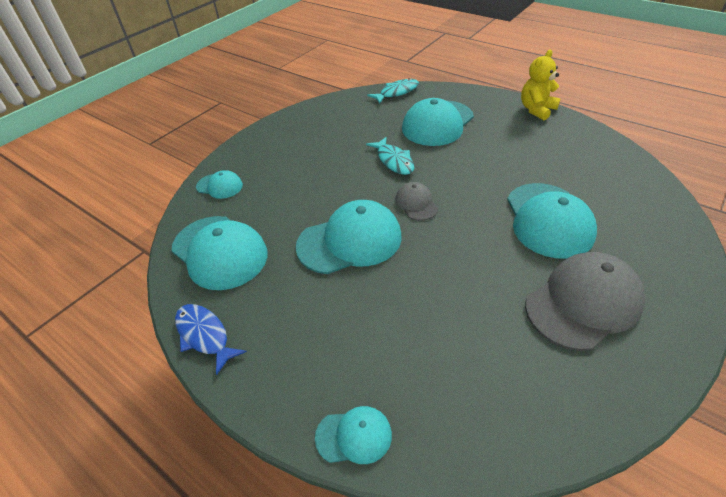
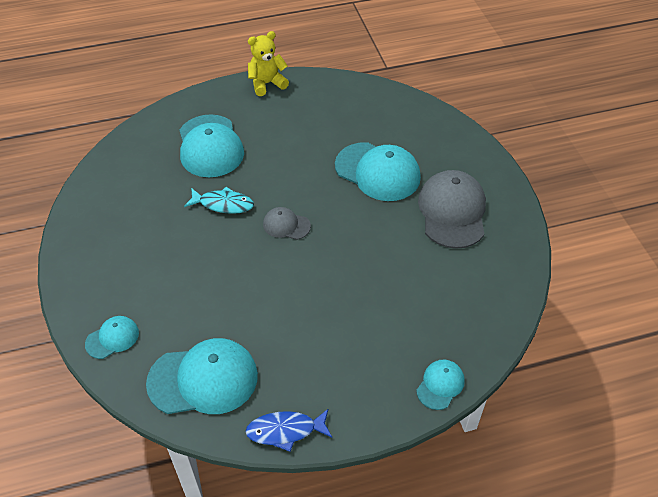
camera: 55 degrees left, 5 degrees up
turquoise cap [296,200,402,274] -> none
turquoise fish [367,78,419,104] -> none
yellow teddy bear [521,50,561,120] -> yellow teddy bear turned 75 degrees clockwise [248,31,289,96]

